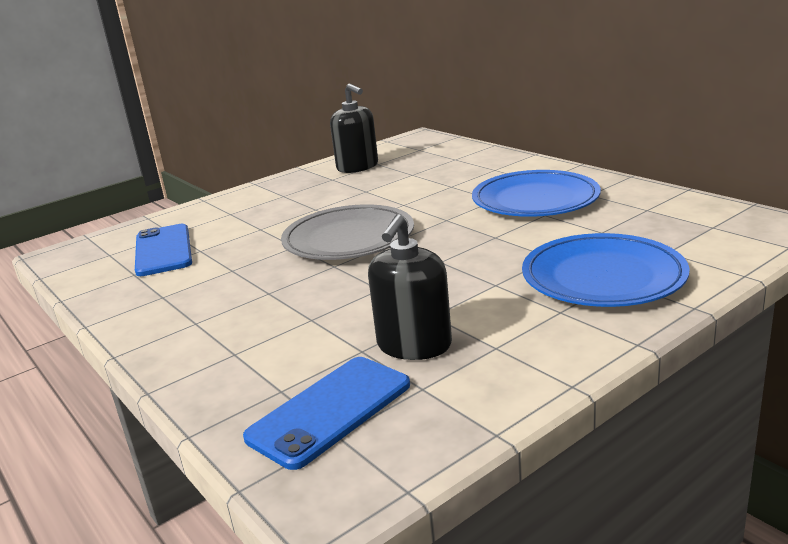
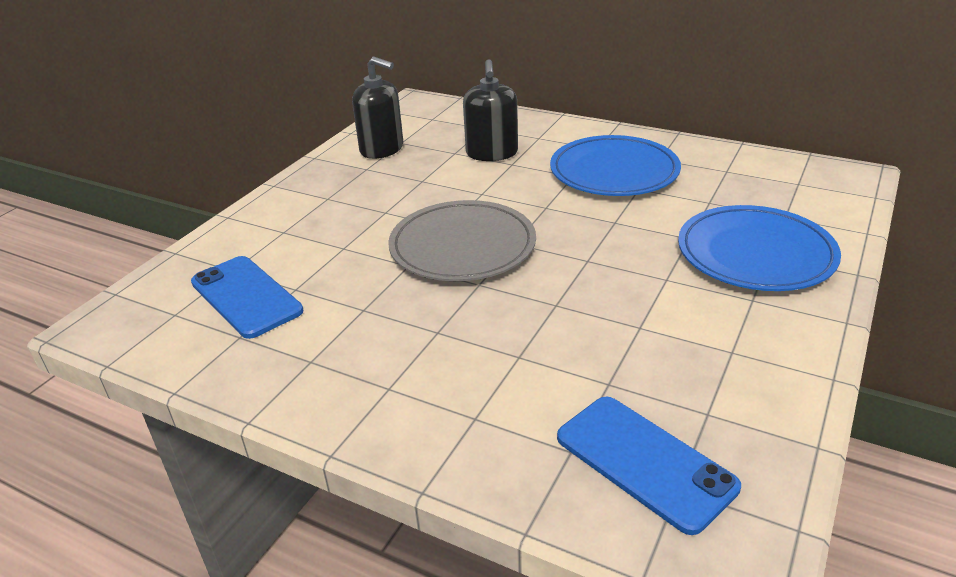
camera: 25 degrees left, 10 degrees up
blue phone [243,357,410,470] -> blue phone turned 60 degrees counterclockwise [557,397,741,535]
black soap dispenser [368,214,452,360] -> black soap dispenser moved to [463,59,518,161]

